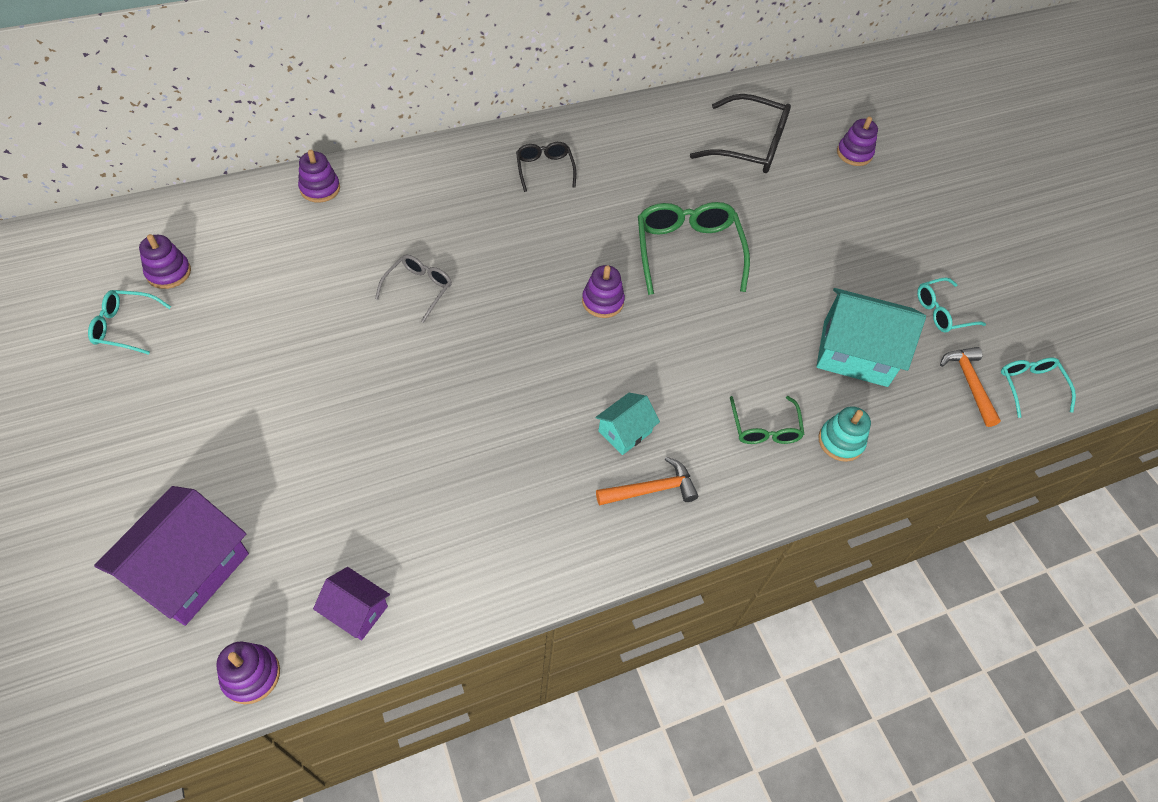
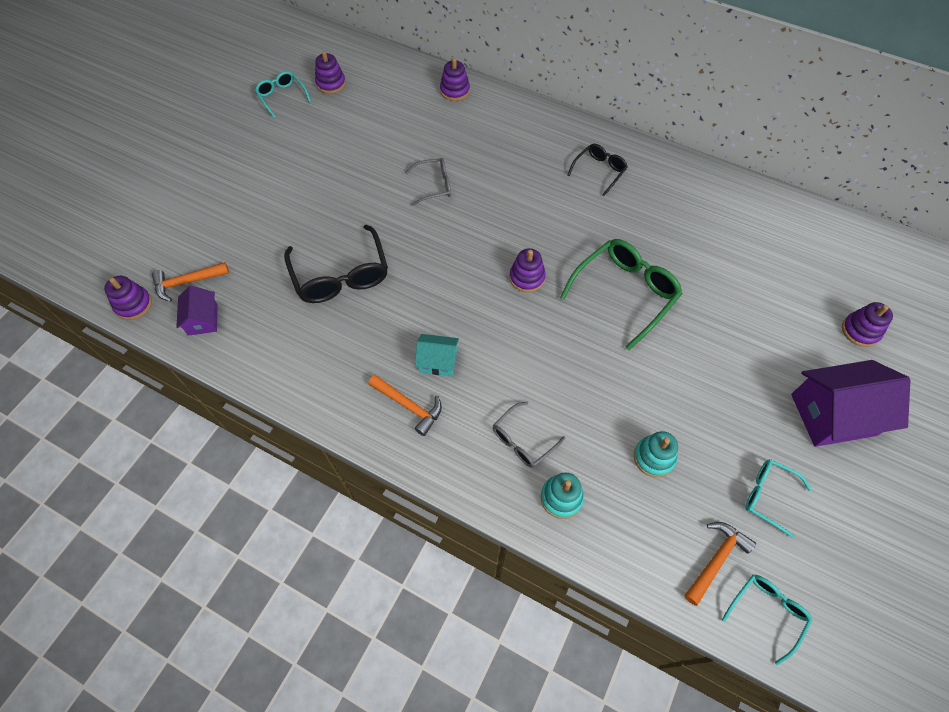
camera: 55 degrees right, 5 degrees up
purple house [94,486,249,626] -> purple house moved to [791,360,910,447]
black glasses [690,94,791,173] -> black glasses moved to [284,225,388,303]
green glasses [730,396,805,444] -> grey glasses [493,402,565,468]
turquoise house [816,288,926,387] -> turquoise stacking toy [634,431,678,477]
none -> orange hammer [152,262,229,302]

